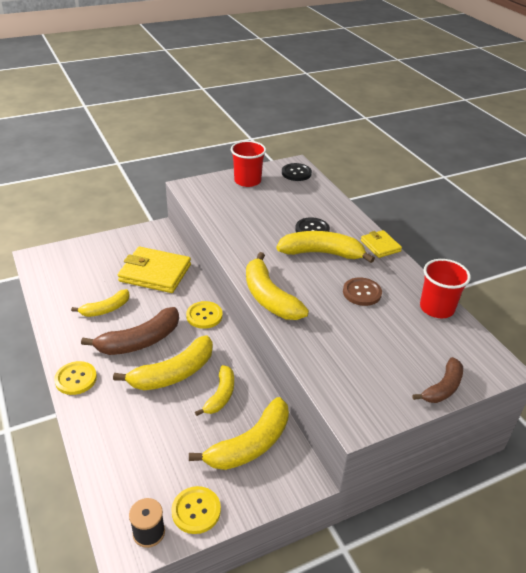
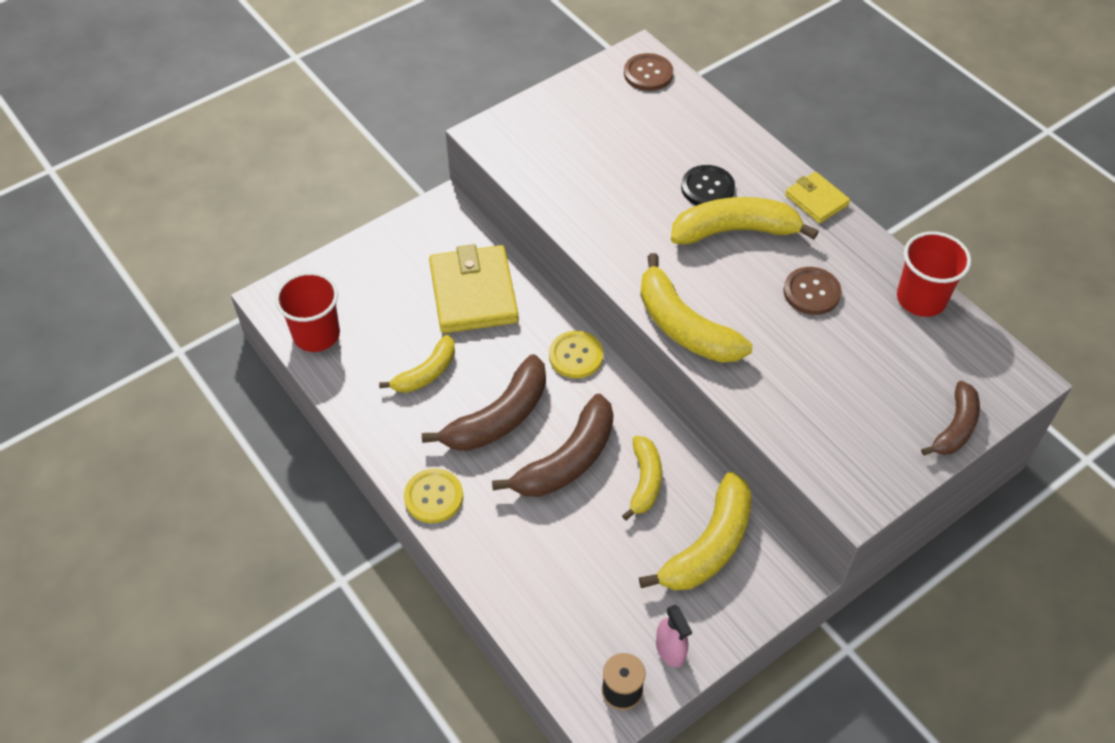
camera: 10 degrees left, 15 degrees up
yellow banana [113,335,213,390] -> brown banana [492,394,613,497]
yellow wallet [118,247,191,293] -> yellow wallet turned 75 degrees clockwise [429,244,519,333]
yellow button [171,486,221,534] -> pink spray bottle [656,605,692,667]
red cup [231,141,266,187] -> red cup moved to [275,272,340,352]
black button [282,163,312,181] -> brown button [624,53,673,91]

